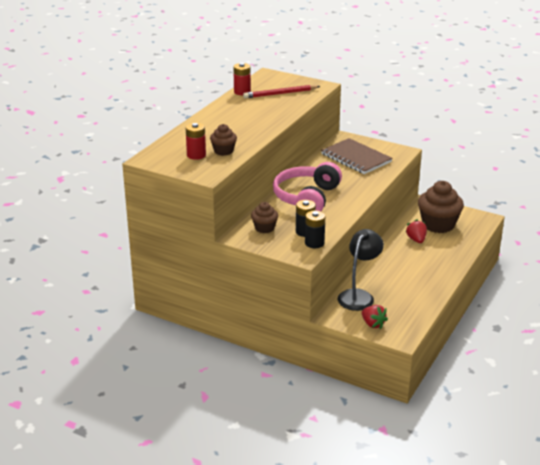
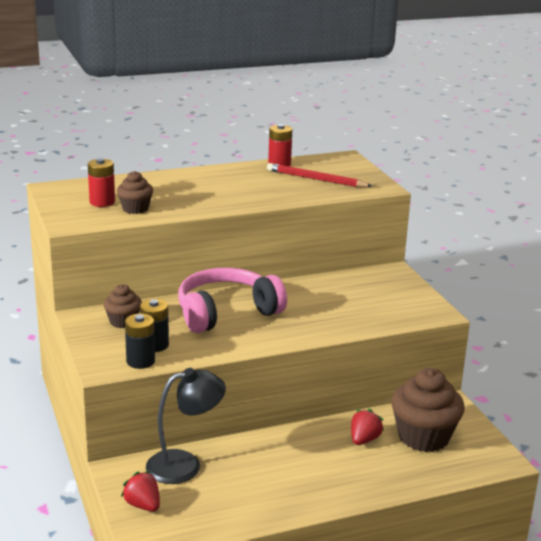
camera: 40 degrees right, 5 degrees down
brown notebook [321,138,393,174] -> none
red strawberry [362,305,388,329] -> red strawberry turned 135 degrees clockwise [121,471,160,511]

